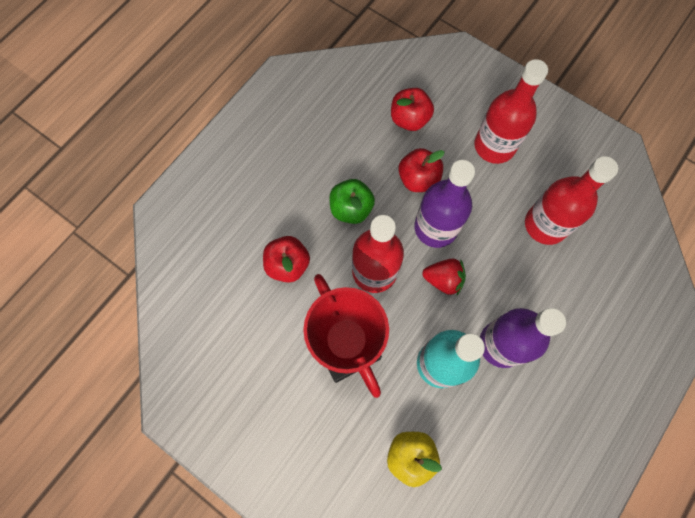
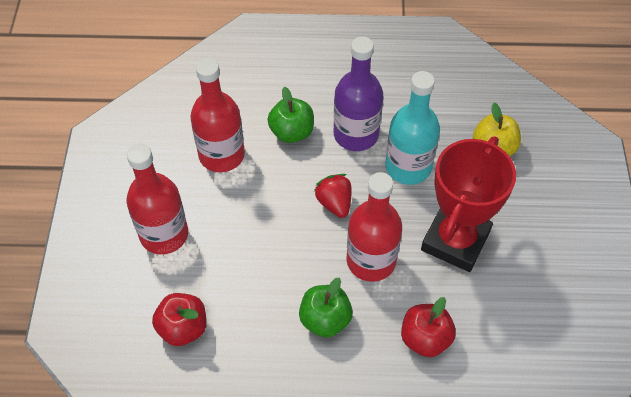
camera: 125 degrees left, 15 degrees down
red apple [398,148,445,192] -> none
purple bottle [414,160,475,248] -> none
none -> green apple [268,87,314,143]

